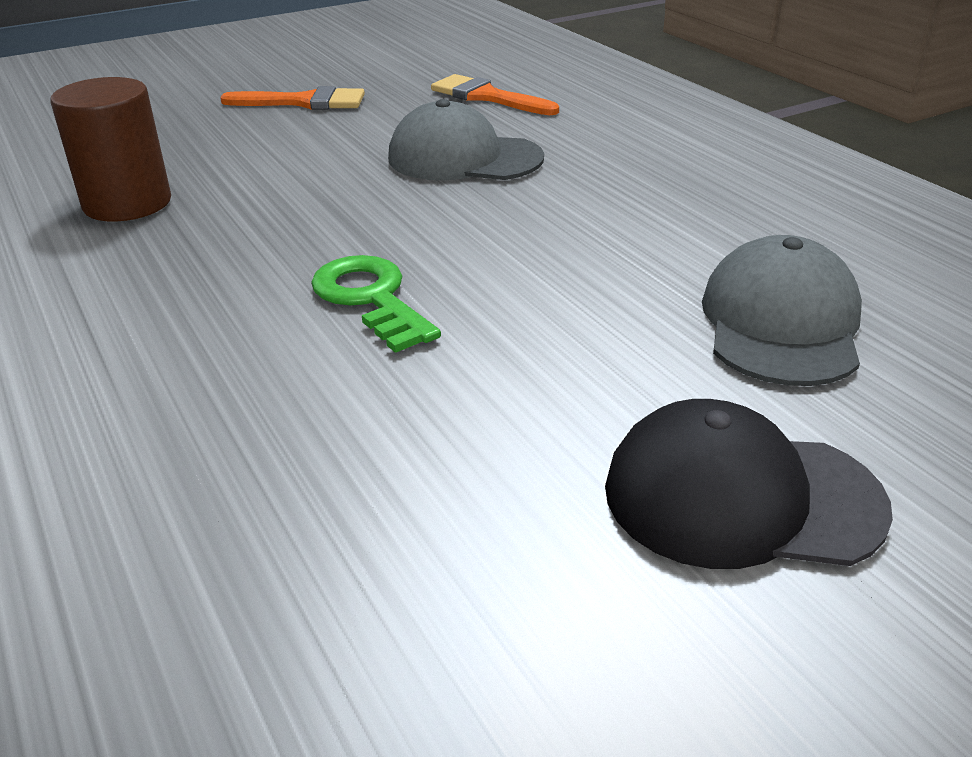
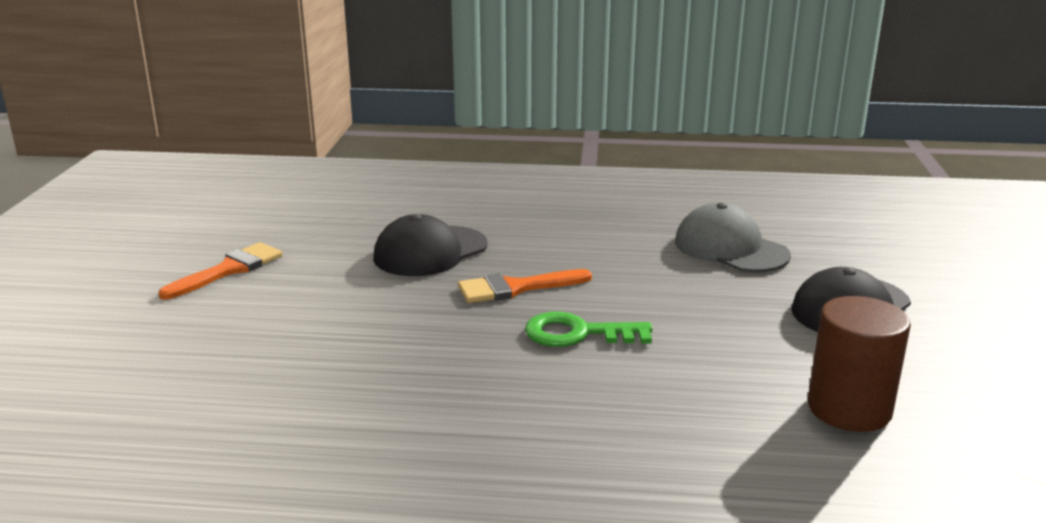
camera: 55 degrees left, 10 degrees down
brown cylinder [51,77,171,222] -> brown cylinder moved to [808,296,911,432]
grey cap [388,99,544,180] -> black cap [373,214,488,276]
orange brush [431,74,559,115] -> orange brush moved to [458,269,592,303]

